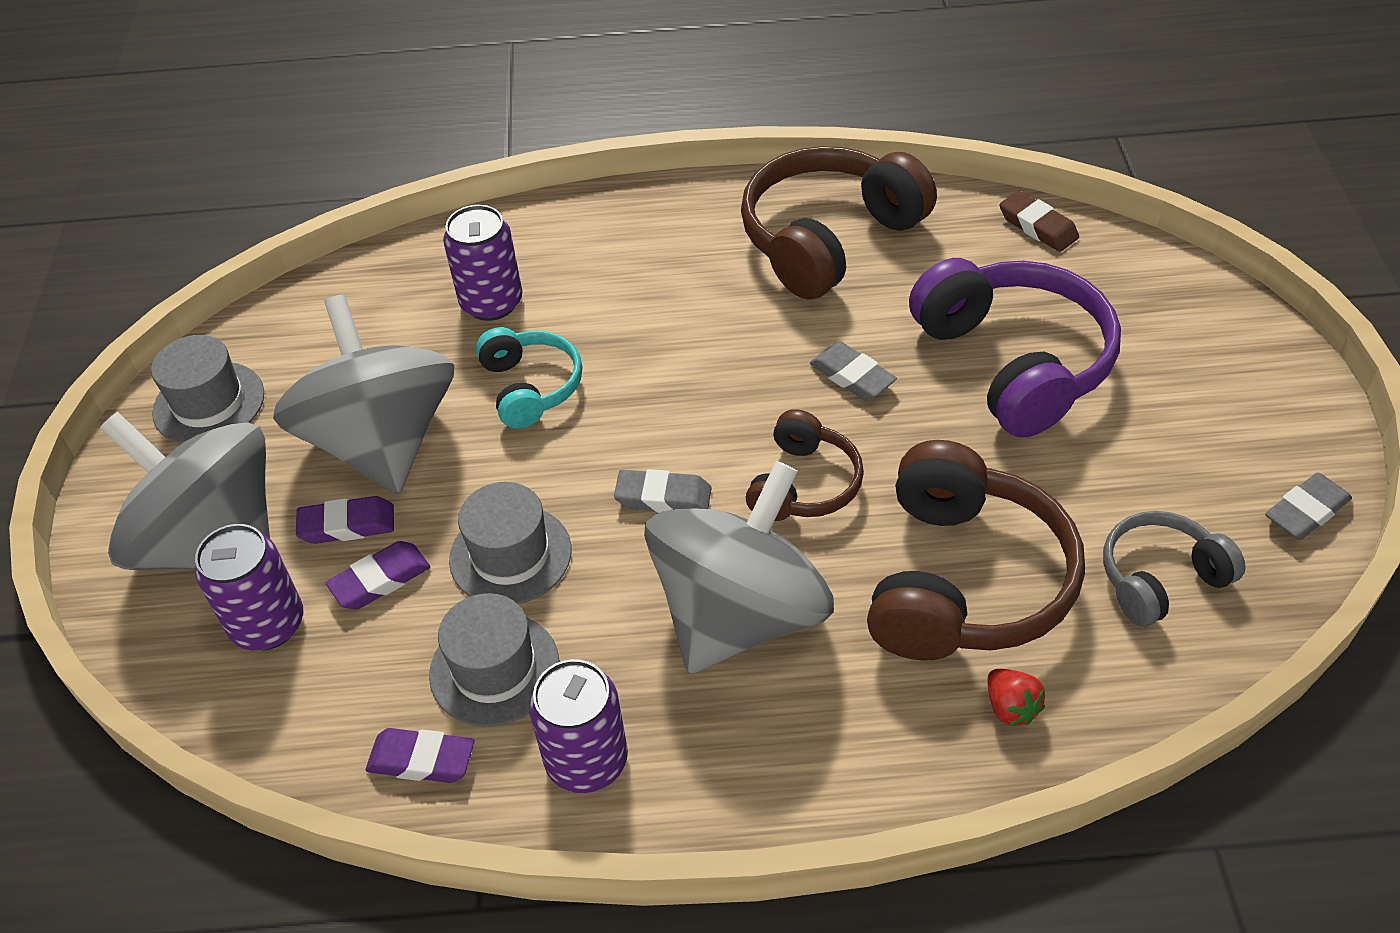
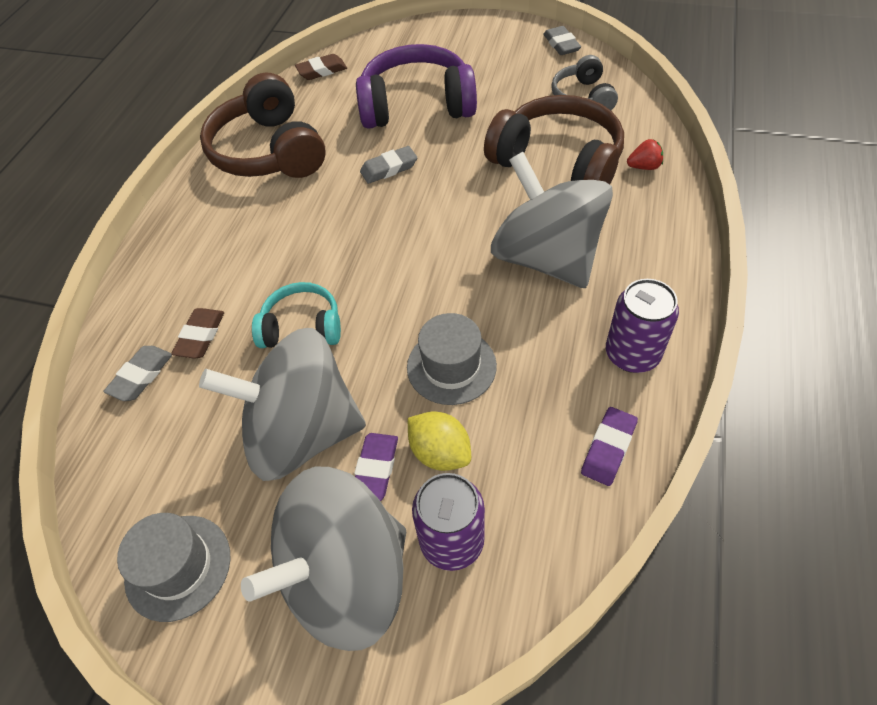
camera: 70 degrees left, 5 degrees up
purple eraser [326,541,430,609] -> yellow lemon [408,411,471,471]
grey hat [429,593,559,727] -> none
purple can [443,205,523,321] -> brown eraser [171,308,224,359]
grey eraser [614,469,712,513] -> grey eraser moved to [103,346,172,401]
brown headphones [746,409,864,521] -> none

